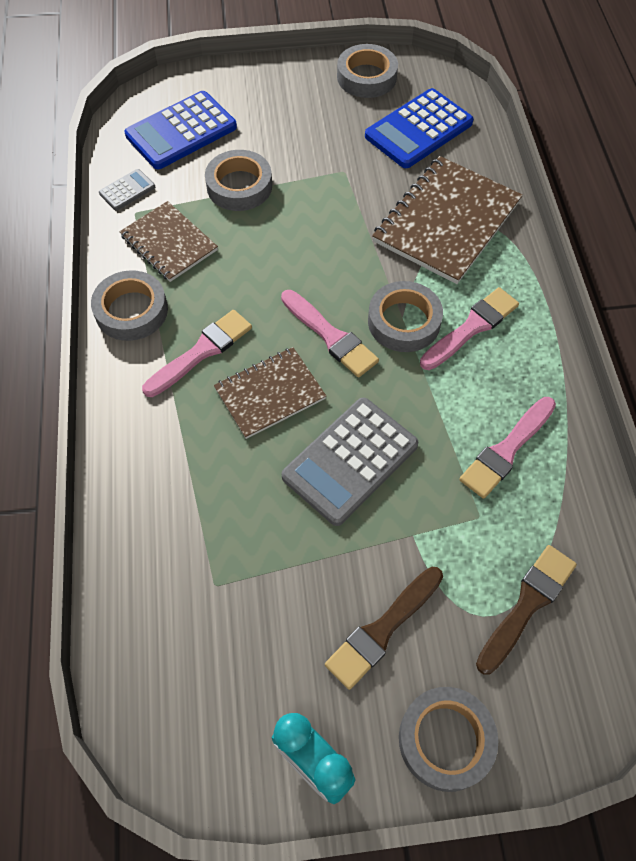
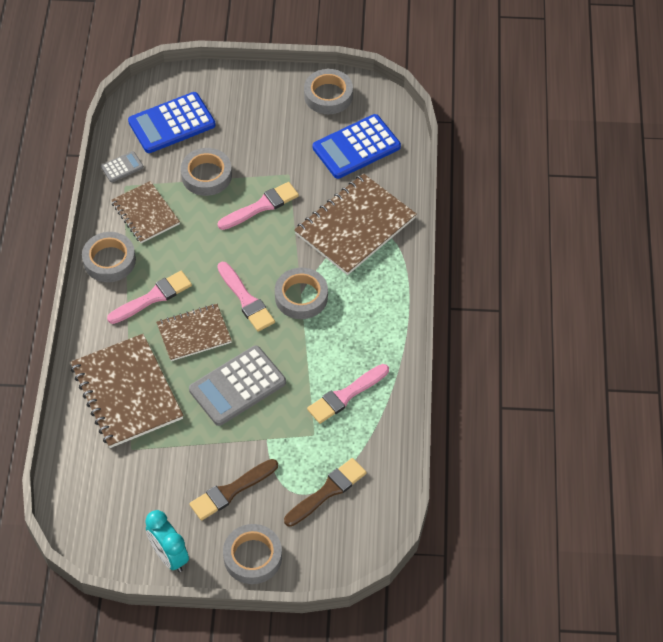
camera: 10 degrees right, 5 degrees down
pink brush [420,287,519,370] -> pink brush moved to [218,182,299,230]
none -> brown notebook [70,334,183,448]

